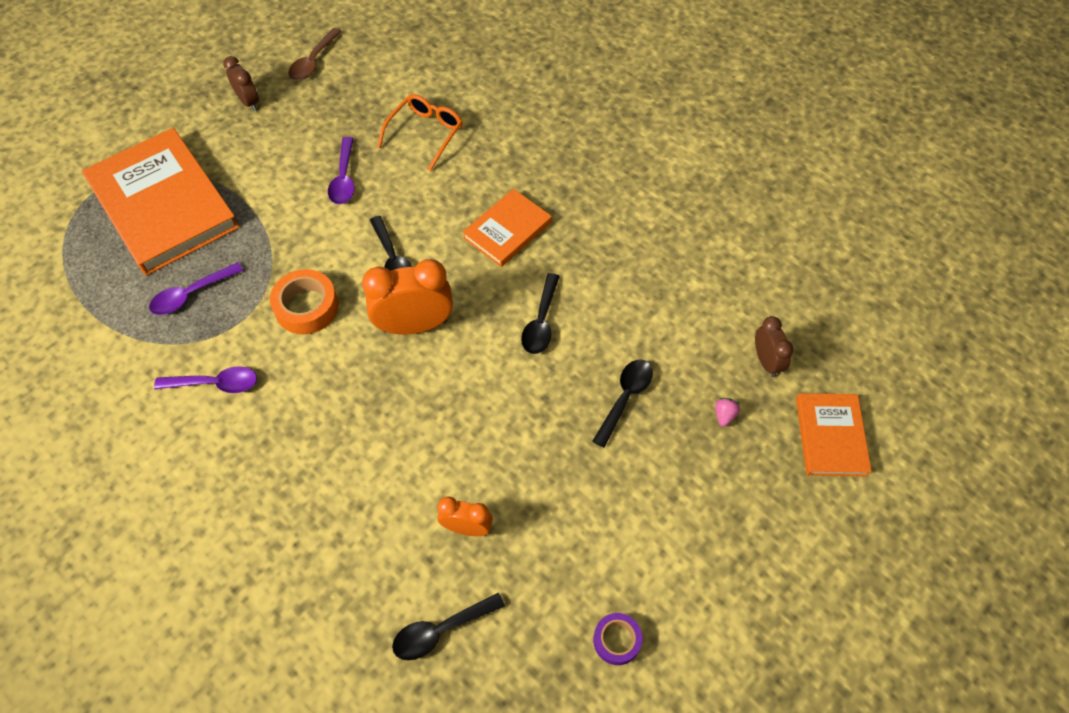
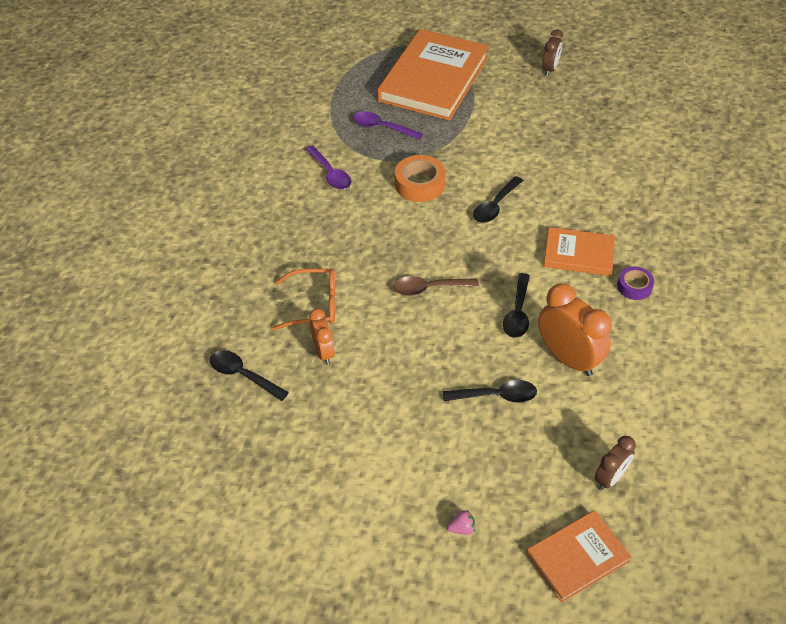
camera: 60 degrees right, 10 degrees down
brown spoon [288,28,342,81] -> brown spoon moved to [393,276,479,296]
purple spoon [328,137,355,205] -> none
orange clock [362,259,453,334] -> orange clock moved to [538,283,612,376]
orange glasses [377,94,462,171] -> orange glasses moved to [272,269,335,330]
black spoon [521,273,560,354] -> black spoon turned 60 degrees counterclockwise [503,273,530,338]
purple tape [593,613,642,665] -> purple tape moved to [617,267,654,300]
pink strawberry [715,398,740,427] -> pink strawberry moved to [447,510,475,535]

